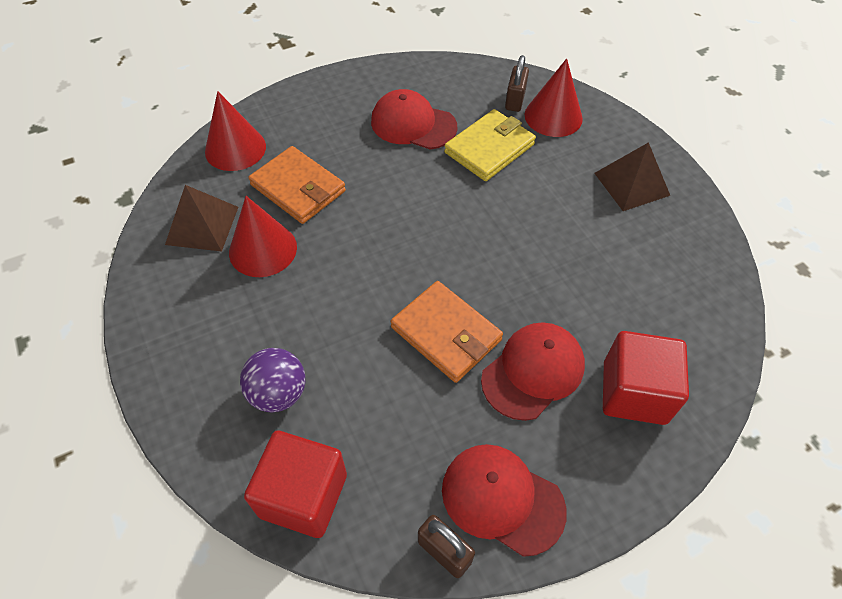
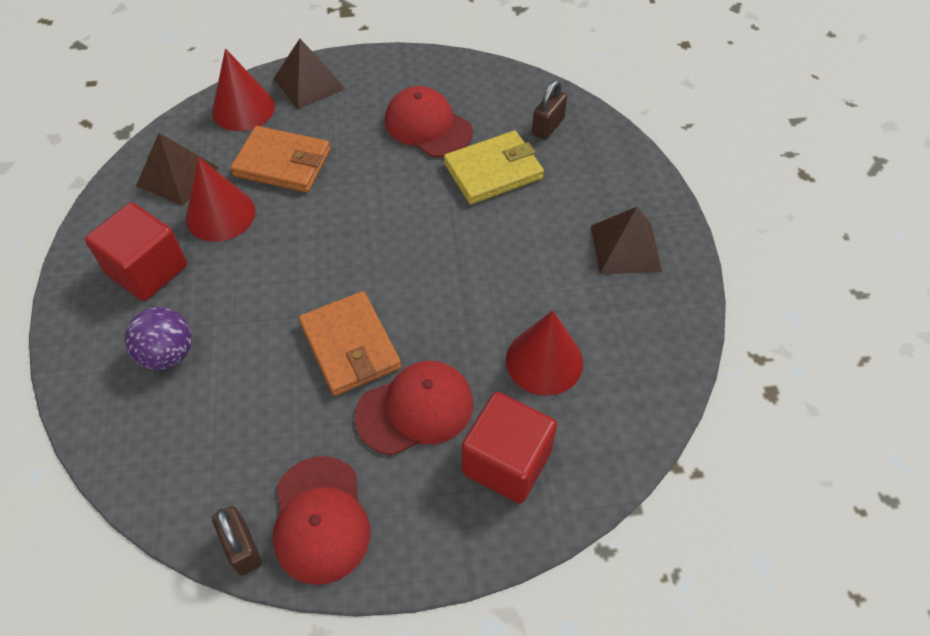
camera: 20 degrees right, 0 degrees up
red cube [244,431,347,538] -> red cube moved to [85,202,187,301]
orange wallet [248,146,346,224] -> orange wallet turned 45 degrees counterclockwise [230,126,331,193]
red cap [442,444,567,557] -> red cap turned 150 degrees counterclockwise [273,456,370,585]
red cone [525,58,583,137] -> red cone moved to [506,310,583,396]
none -> brown pyramid [273,39,345,109]

